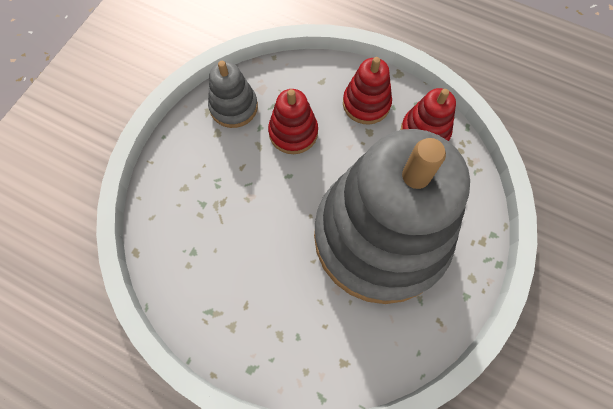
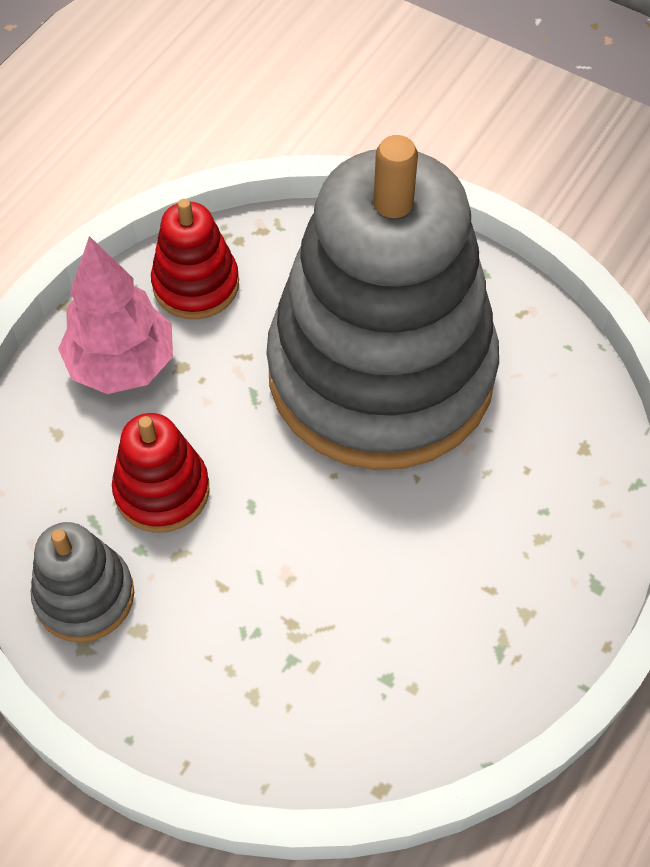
camera: 85 degrees left, 10 degrees down
red stacking toy [343,57,392,124] -> pink tree [58,236,173,394]

